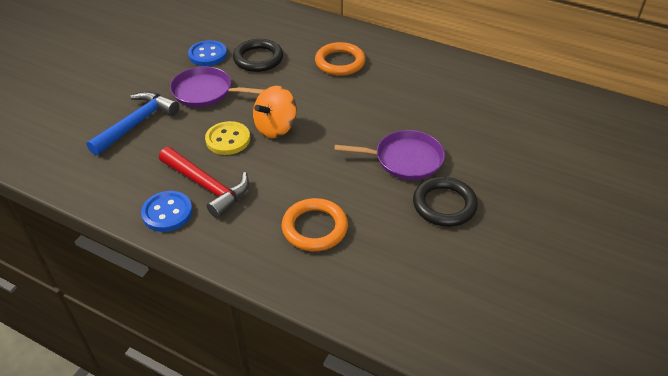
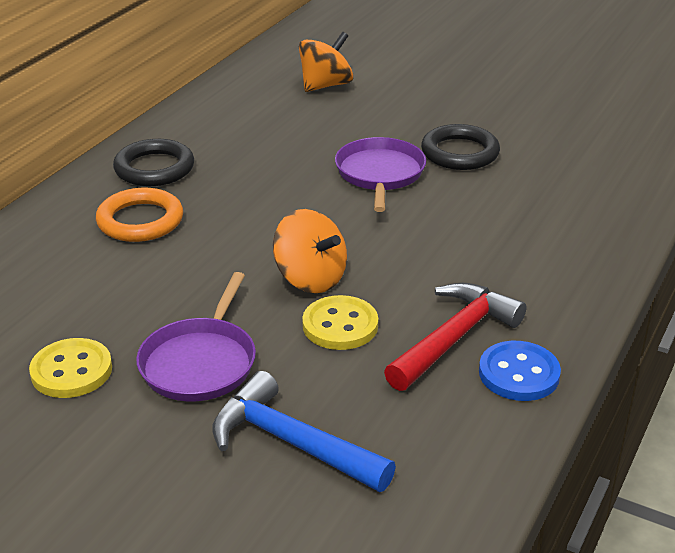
camera: 90 degrees left, 10 degrees down
blue button [188,40,227,66] -> yellow button [29,338,112,398]
black ring [233,39,283,72] -> black ring moved to [113,139,194,186]
orange ring [282,198,348,251] -> none
none -> orange spinning top [299,32,353,92]

